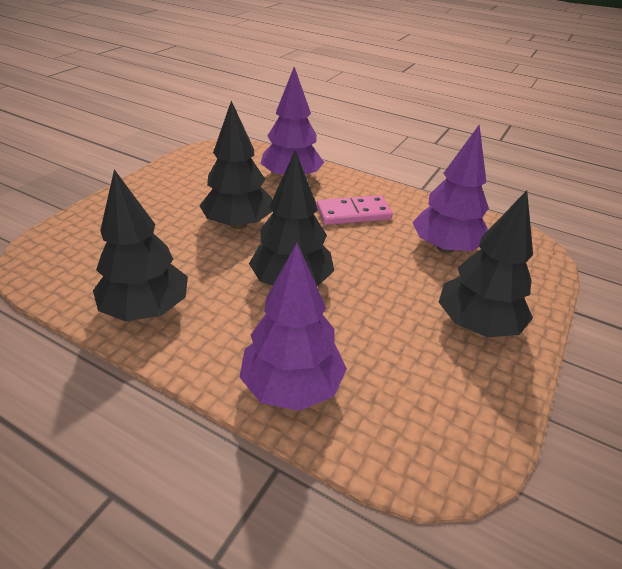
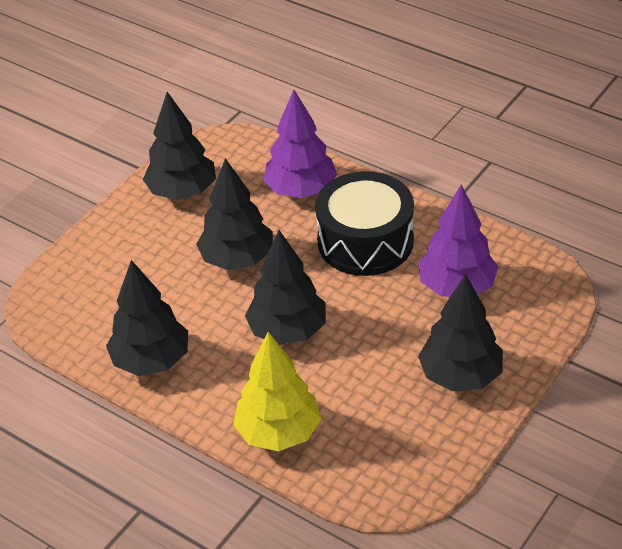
camera: 10 degrees right, 5 degrees up
purple tree [240,243,347,411] -> yellow tree [233,332,321,451]
pink domino [317,195,393,225] -> black drum [315,171,414,276]
none -> black tree [143,92,216,200]

